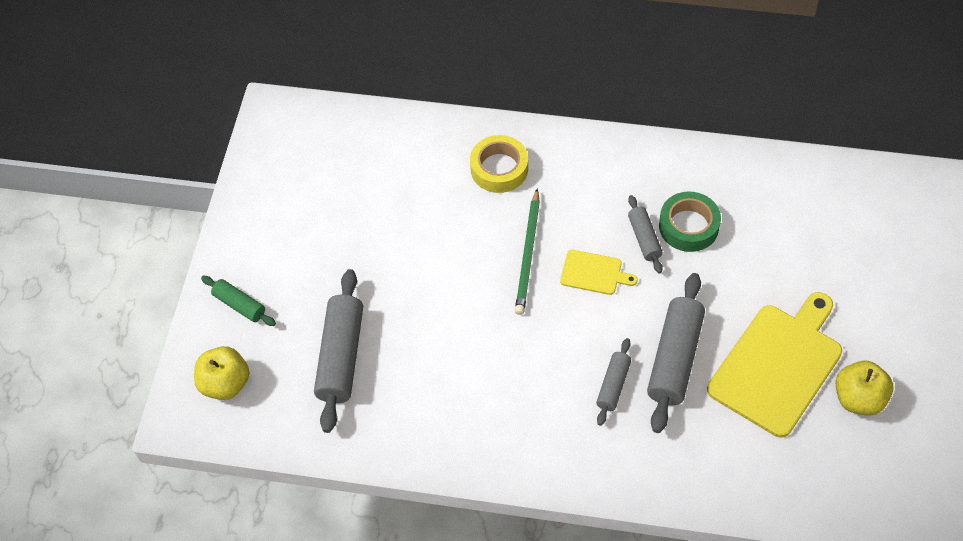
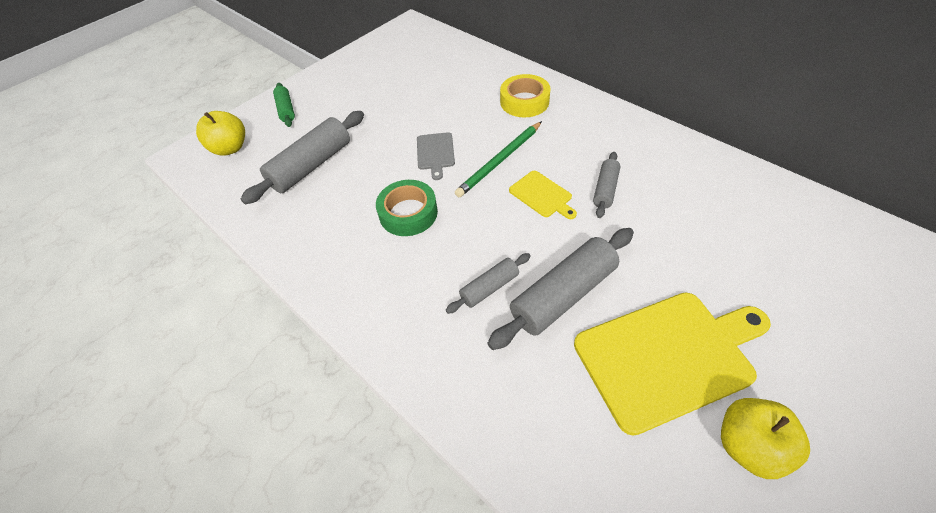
camera: 35 degrees right, 5 degrees down
green tape [659,192,721,252] -> green tape moved to [376,180,438,236]
none -> grey cutting board [417,132,455,180]

